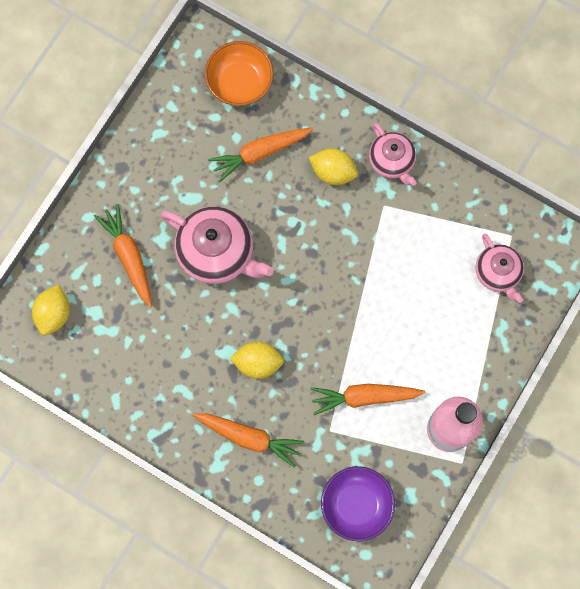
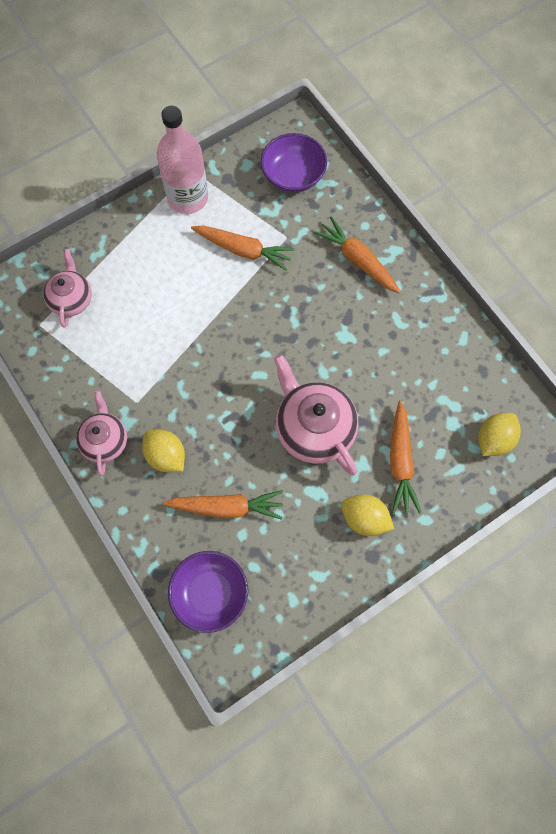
camera: 155 degrees left, 5 degrees down
orange bowl [205,41,274,106] -> purple bowl [168,551,248,633]
yellow lemon [230,341,284,379] -> yellow lemon moved to [341,494,394,536]

